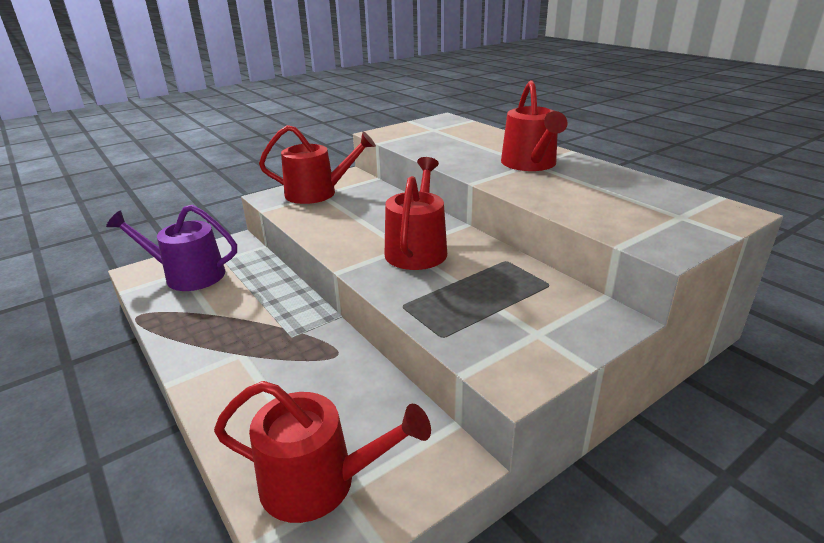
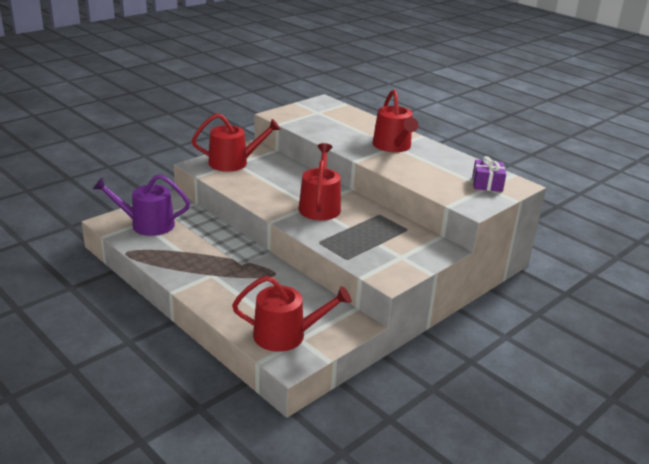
camera: 10 degrees left, 0 degrees up
none -> purple gift [472,156,506,192]

